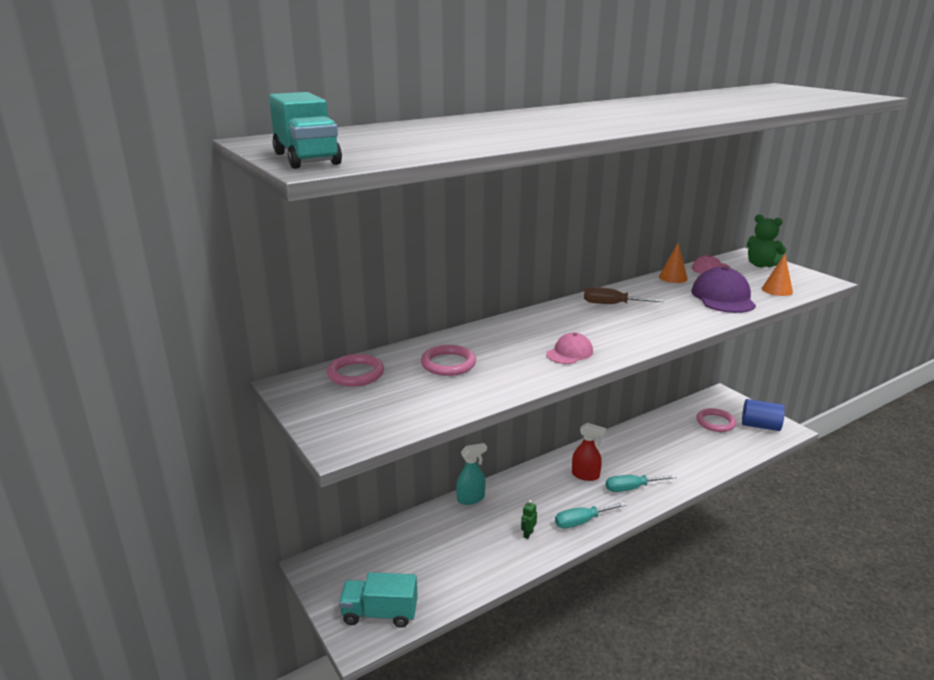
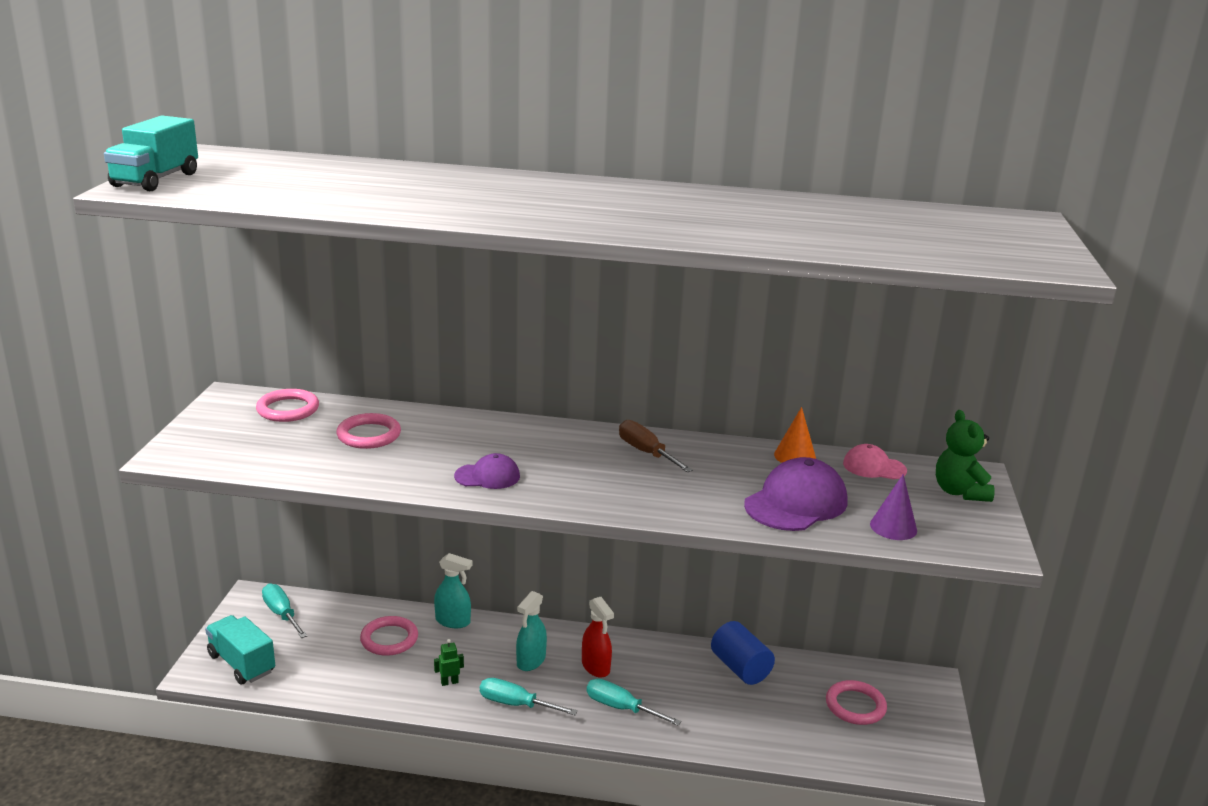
camera: 40 degrees right, 0 degrees up
pink cap [546,333,593,364] -> purple cap [454,453,520,489]
blue cylinder [742,399,785,431] -> blue cylinder moved to [711,621,775,685]
orange cone [762,254,793,296] -> purple cone [870,474,917,540]
none -> turquoise screwdriver [262,584,308,638]
none -> pink ring [360,616,418,656]
none -> turquoise spray bottle [516,591,547,671]

